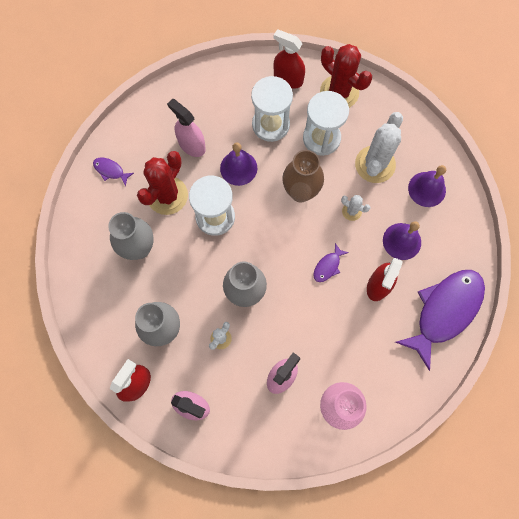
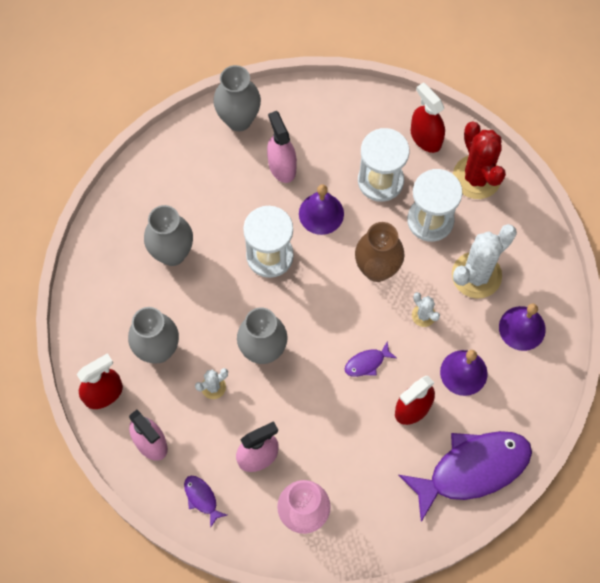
camera: 25 degrees right, 5 degrees down
purple fish [93,158,134,187] -> purple fish moved to [184,476,227,528]
red cactus [137,151,188,215] -> none
none -> grey vase [213,65,261,131]

